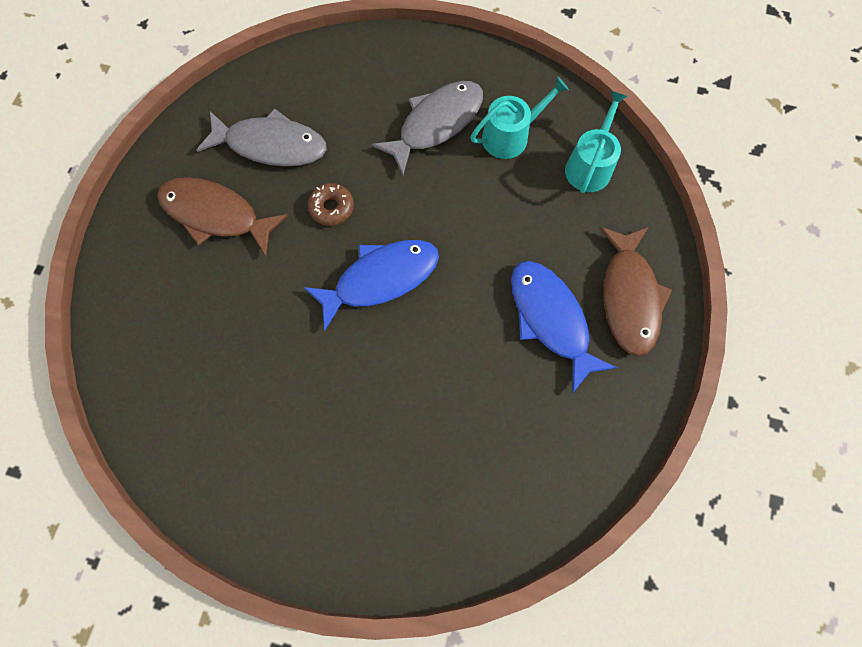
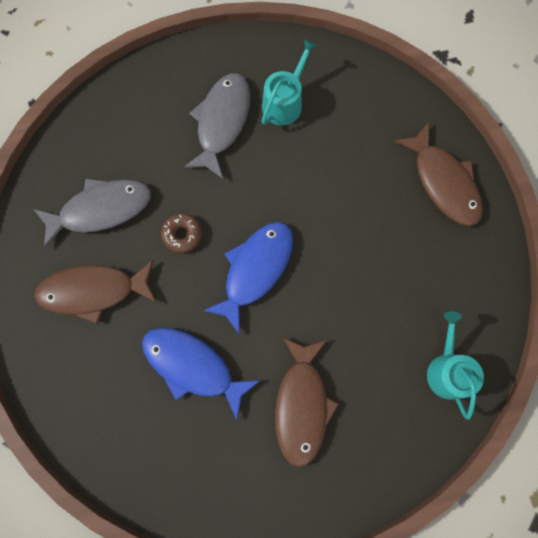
camera: 30 degrees left, 5 degrees up
blue fish [511,261,617,393] -> blue fish moved to [142,328,261,420]
turquoise watering can [565,91,627,193] -> turquoise watering can moved to [427,311,484,420]
none -> brown fish [275,337,339,468]

